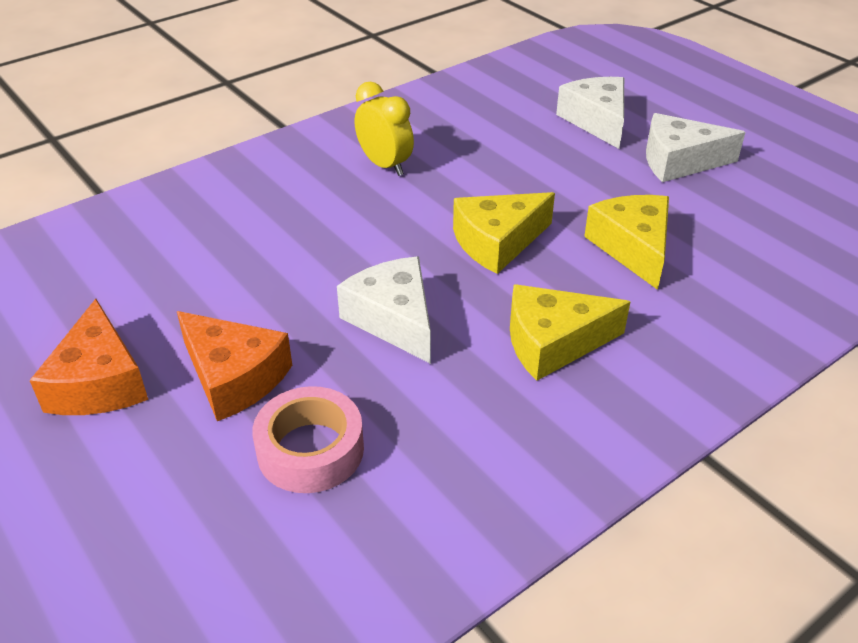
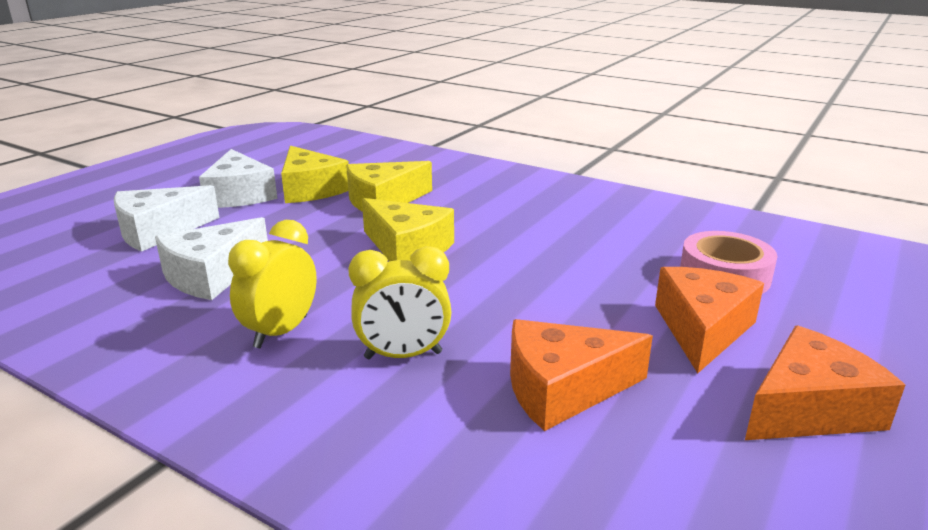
camera: 110 degrees left, 15 degrees down
white cheese [337,257,431,364] -> white cheese moved to [155,217,268,300]
yellow cheese [510,284,631,381] -> yellow cheese moved to [281,146,349,203]
none -> yellow clock [348,246,452,359]
none -> orange cheese [510,319,653,431]

